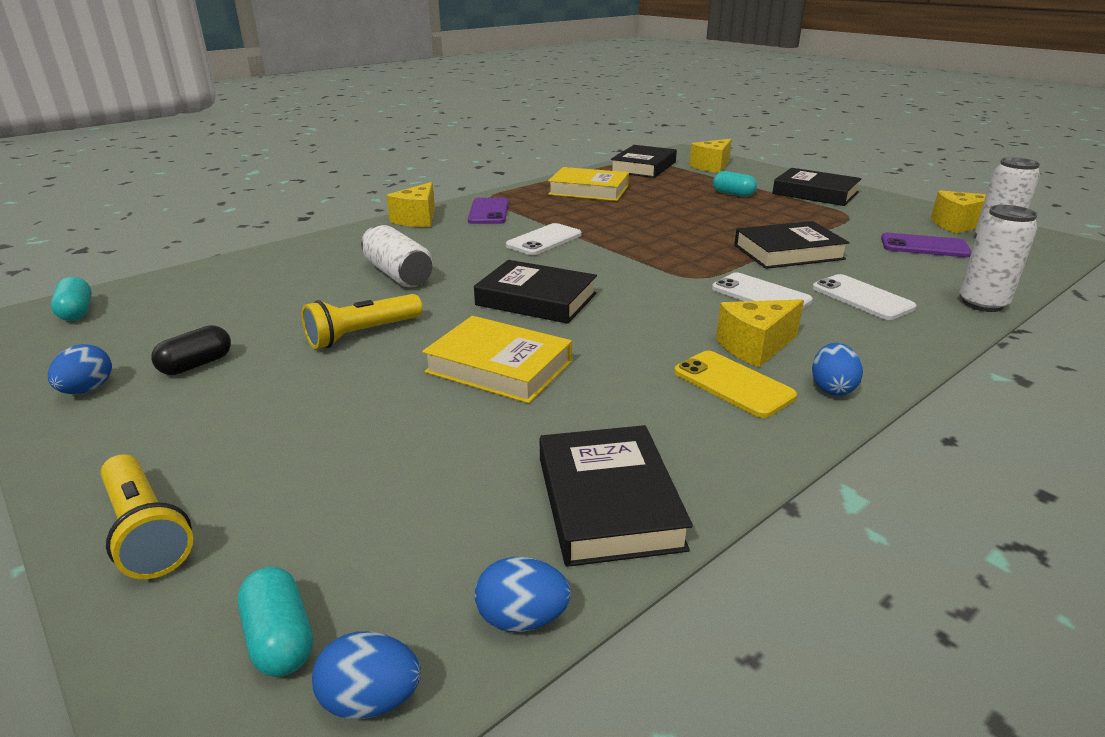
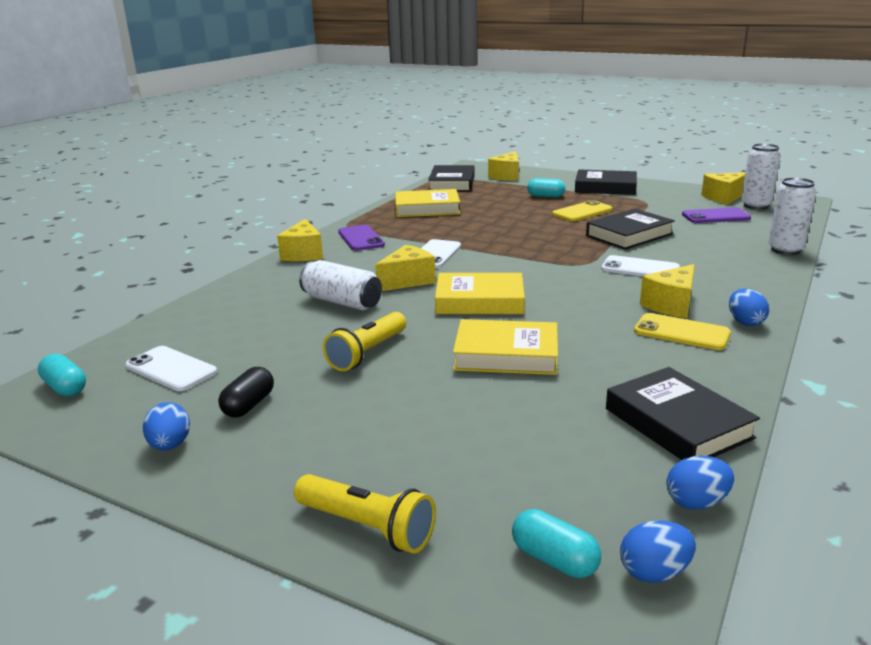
camera: 20 degrees left, 5 degrees down
black book [474,260,597,324] -> yellow book [435,273,525,314]
white phone [813,274,916,320] -> white phone moved to [125,346,217,391]
none -> yellow cheese [375,245,436,291]
none -> yellow phone [552,200,613,221]

